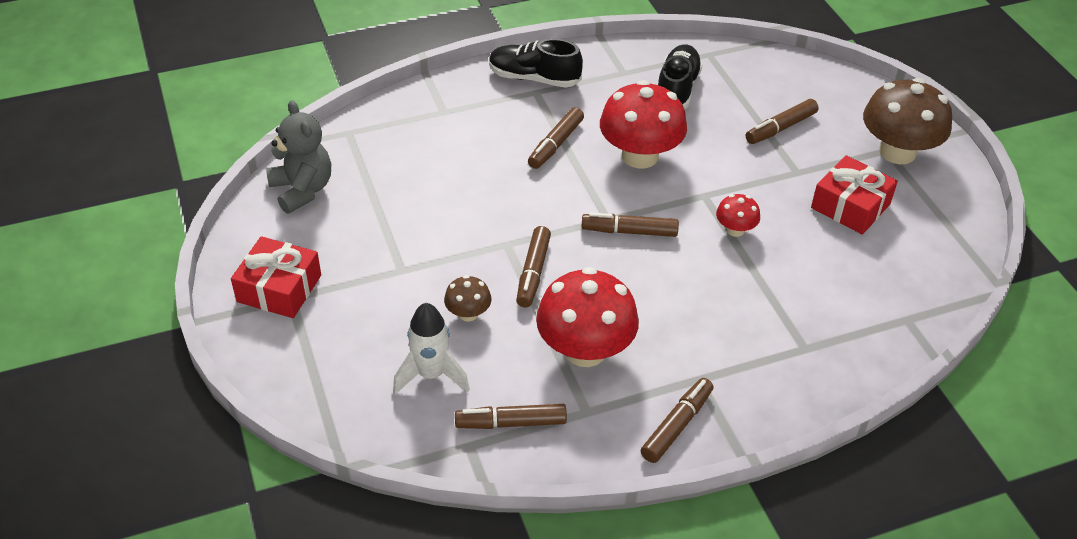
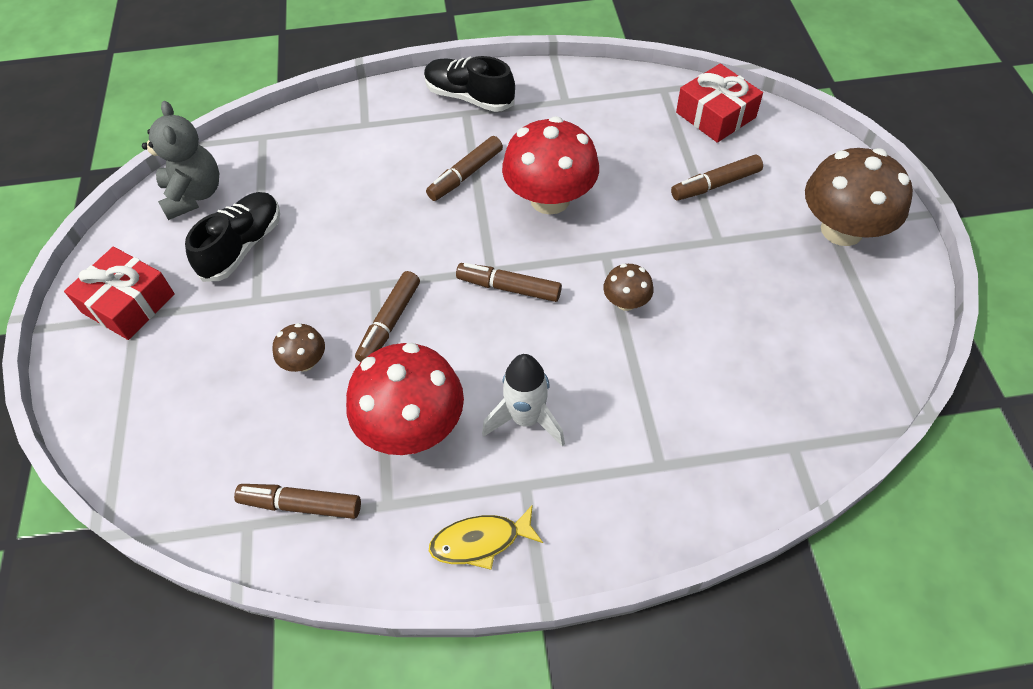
camera: 15 degrees right, 10 degrees up
white rocket [393,303,470,394] -> white rocket moved to [482,354,565,447]
brown marker [640,378,714,463] -> yellow fish [429,505,543,570]
black shoe [658,44,703,109] -> black shoe moved to [185,192,280,282]
red mushroom [716,194,760,237] -> brown mushroom [603,263,654,311]
red gift [811,155,898,235] -> red gift moved to [676,64,763,143]

